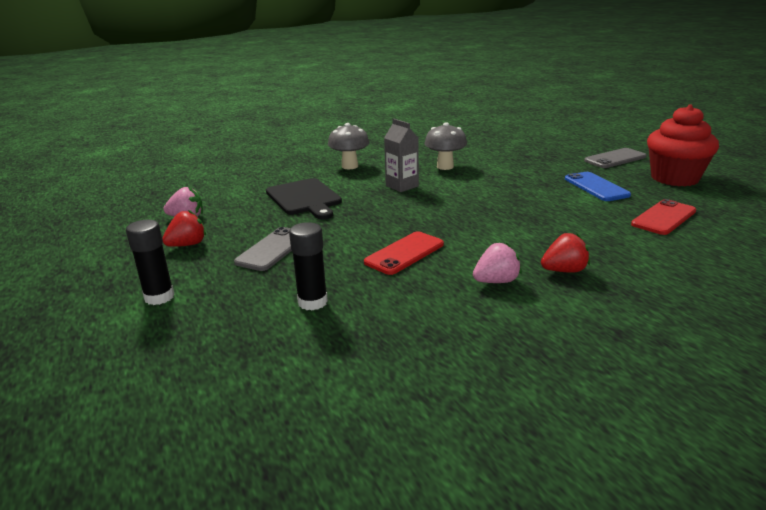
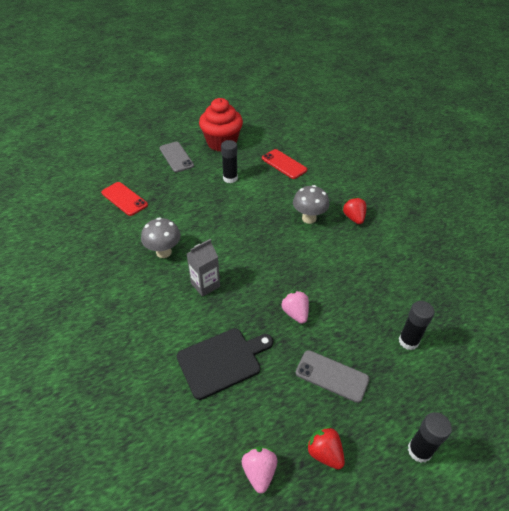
camera: 90 degrees left, 20 degrees up
grey mushroom [328,123,369,169] -> grey mushroom moved to [293,185,329,224]
red phone [364,231,444,275] -> red phone moved to [101,182,148,216]
pink strawberry [473,242,522,283] -> pink strawberry moved to [281,291,309,324]
blue phone [565,172,631,201] -> black glue stick [221,140,238,183]

